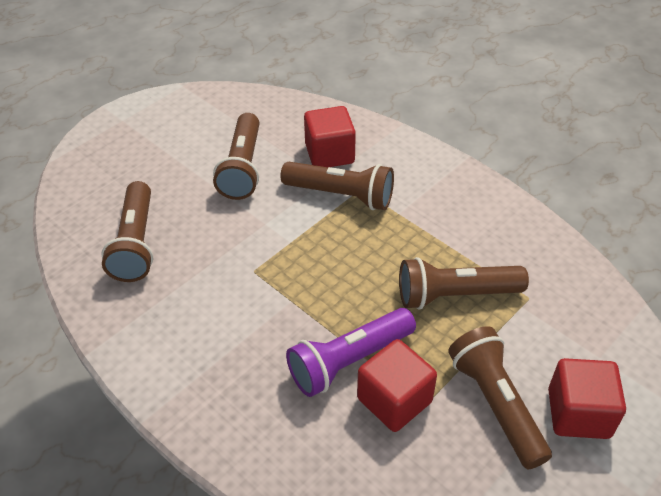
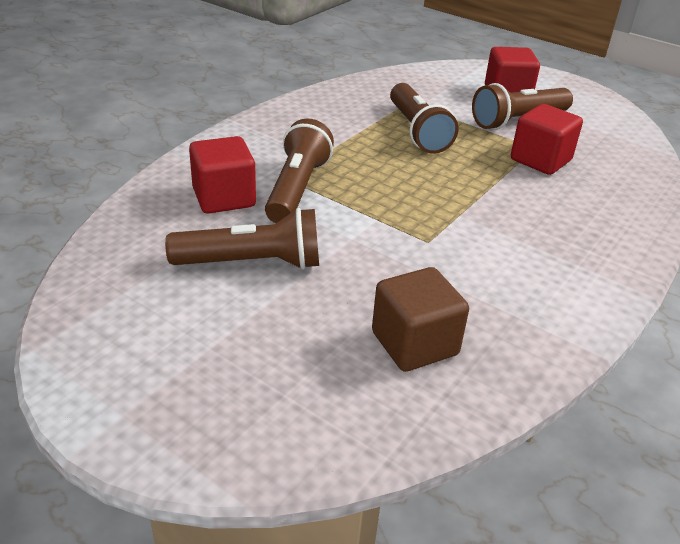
camera: 100 degrees left, 10 degrees down
brown flashlight [101,181,153,282] -> brown cube [372,267,469,372]
purple flashlight [286,308,416,397] -> none

